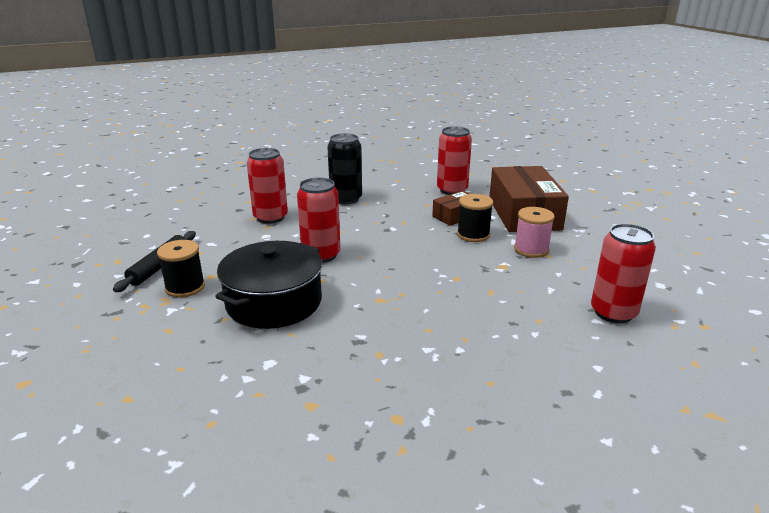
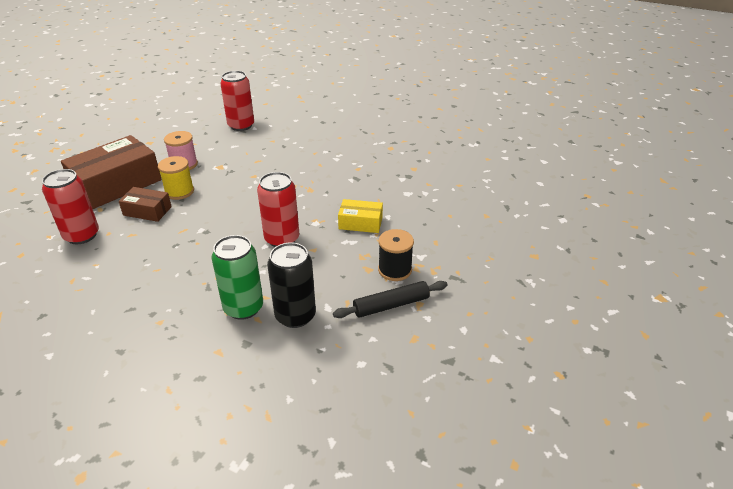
camera: 130 degrees left, 10 degrees up
black pot [215,241,322,329] -> yellow box [338,199,383,233]
red can [247,148,288,224] -> green can [211,235,263,320]
black can [327,133,362,204] -> black can moved to [267,242,316,328]
black spool [457,194,493,242] -> yellow spool [158,156,194,200]

